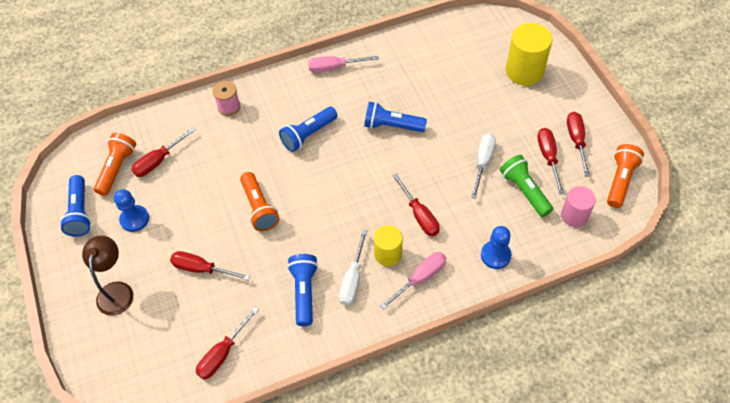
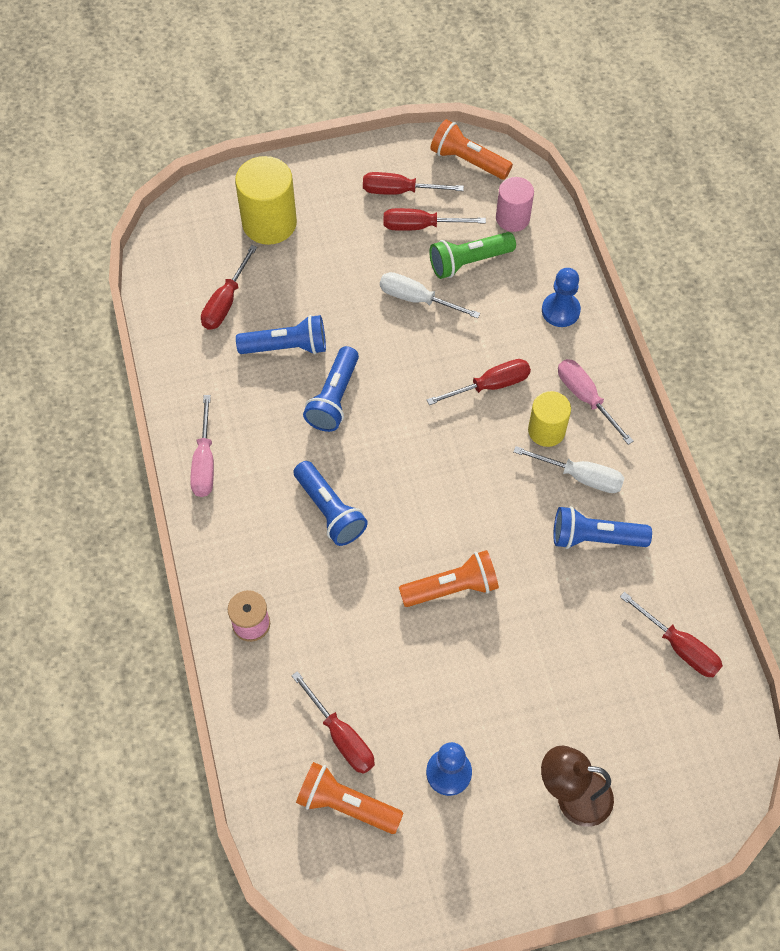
camera: 85 degrees left, 5 degrees up
blue flashlight [60,175,91,237] -> blue flashlight moved to [236,315,326,354]
red screwdriver [170,251,250,280] -> red screwdriver moved to [201,245,257,330]

